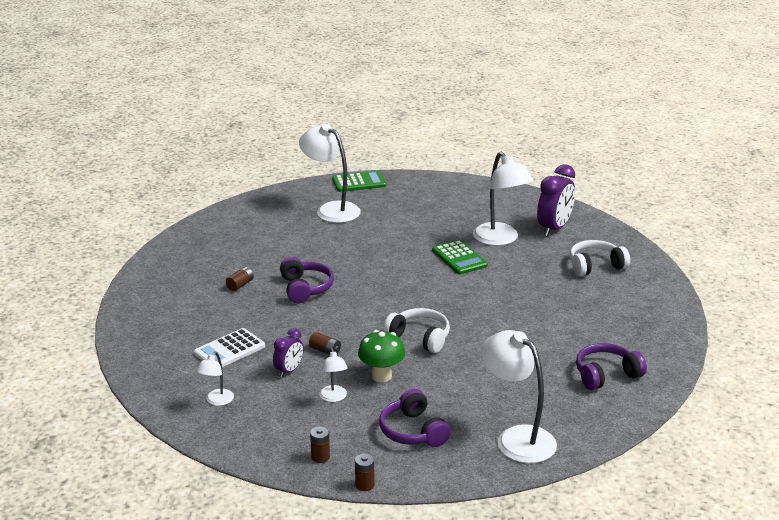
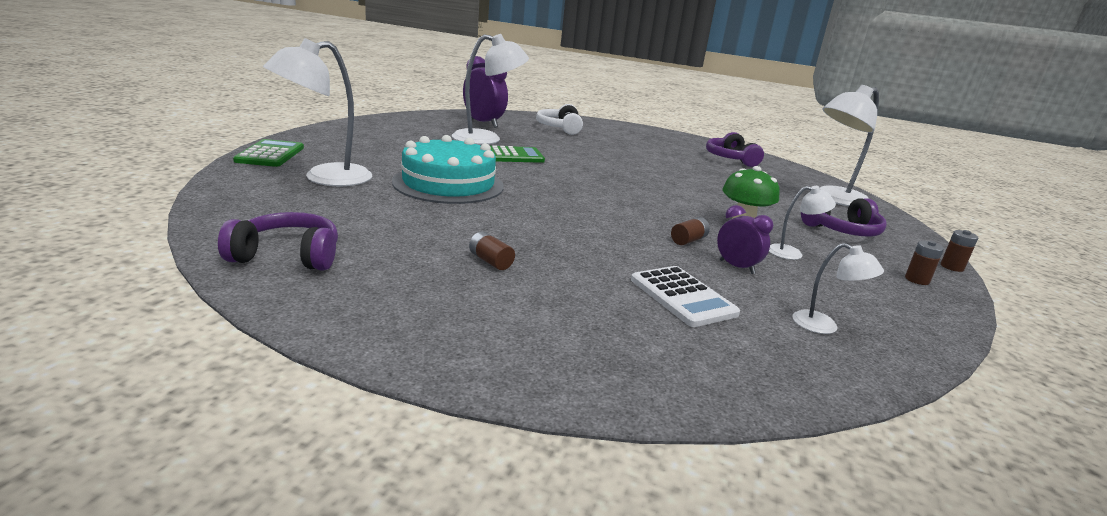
camera: 80 degrees left, 5 degrees down
purple headphones [280,257,334,303] -> purple headphones moved to [218,212,338,271]
white headphones [383,308,450,353] -> none
none -> turquoise cake [392,135,504,204]

